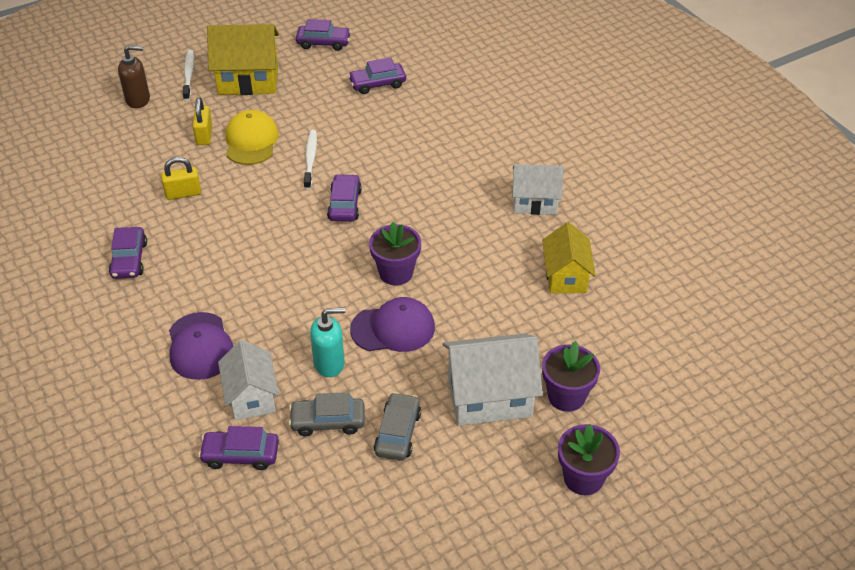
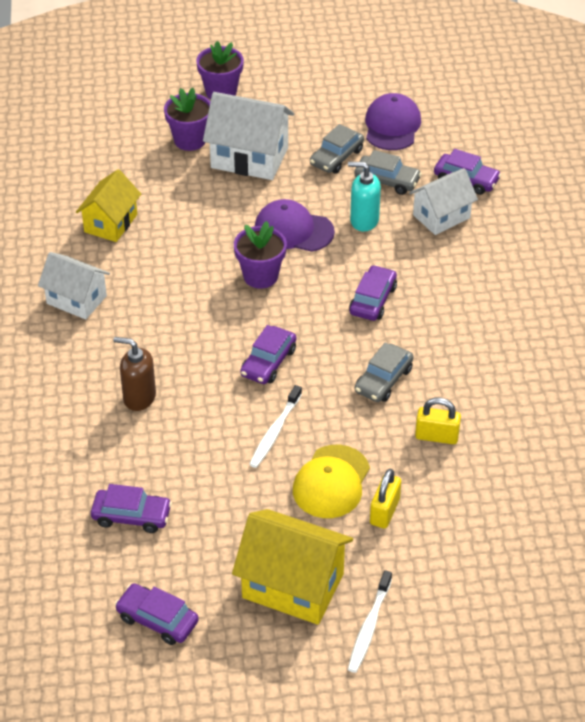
camera: 155 degrees left, 0 degrees up
purple car [109,227,147,279] -> purple car moved to [349,265,397,321]
brown soap dispenser [118,45,150,108] -> brown soap dispenser moved to [114,337,156,411]
purple cap [169,312,234,380] -> purple cap moved to [365,93,421,150]
white house [218,340,279,420] -> white house turned 45 degrees clockwise [409,168,478,235]
none -> grey car [355,342,414,402]

